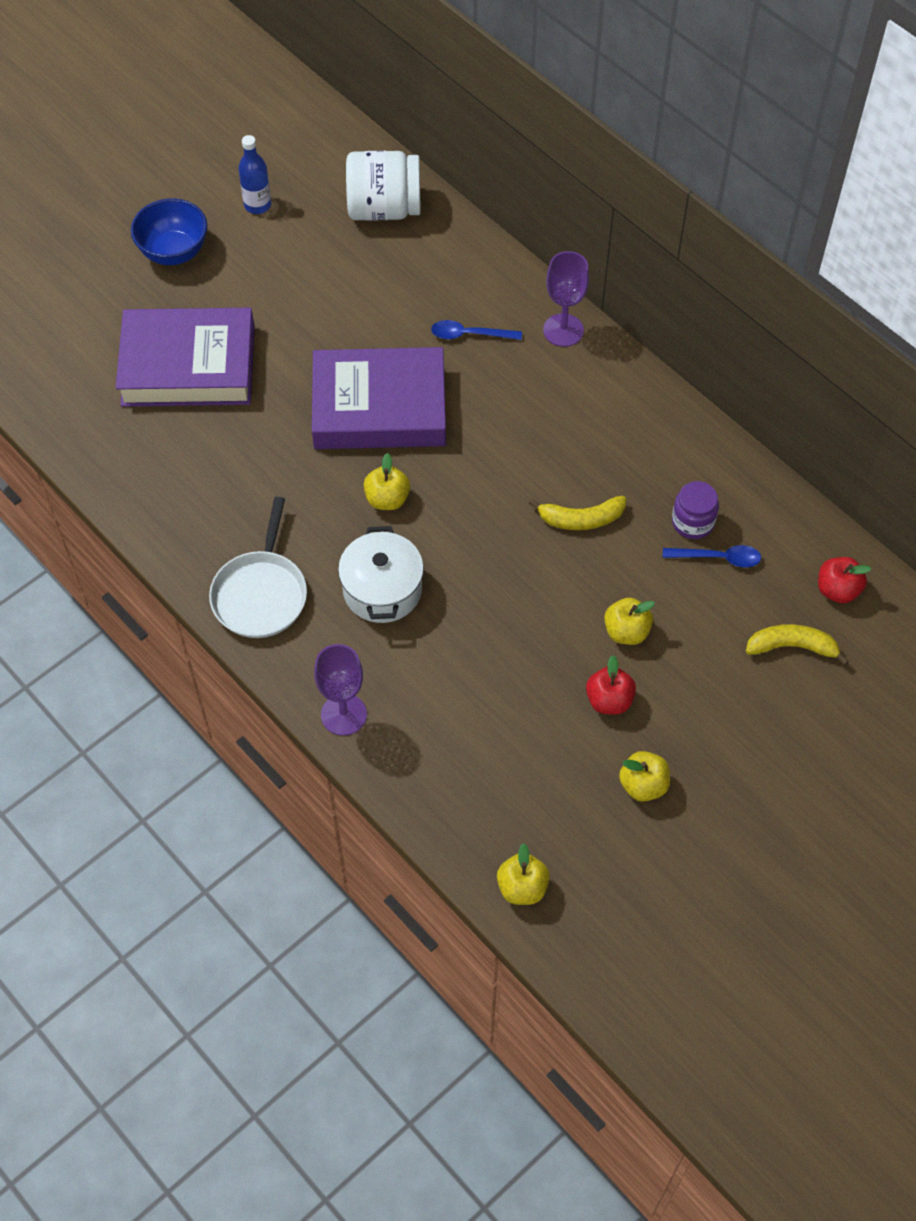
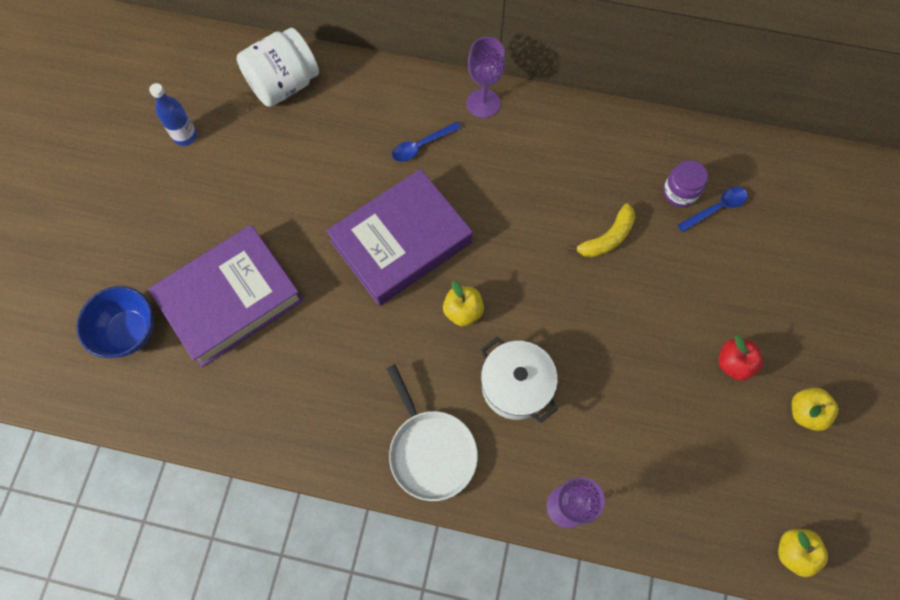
camera: 35 degrees left, 10 degrees up
blue bowl [131,199,207,265] -> blue bowl moved to [76,286,154,358]
yellow apple [604,598,655,645] -> none
yellow banana [746,624,849,665] -> none
red apple [818,557,871,603] -> none

